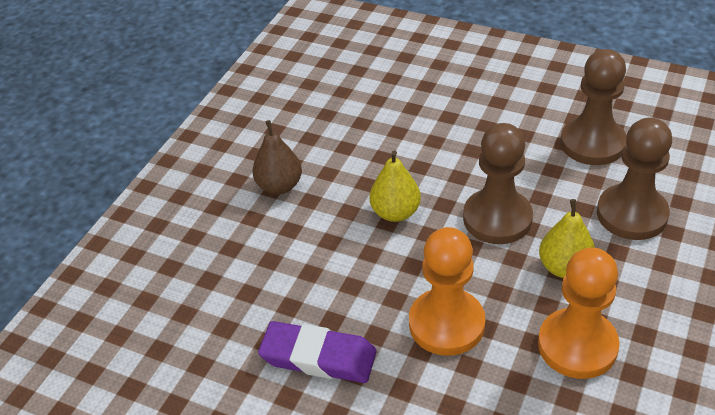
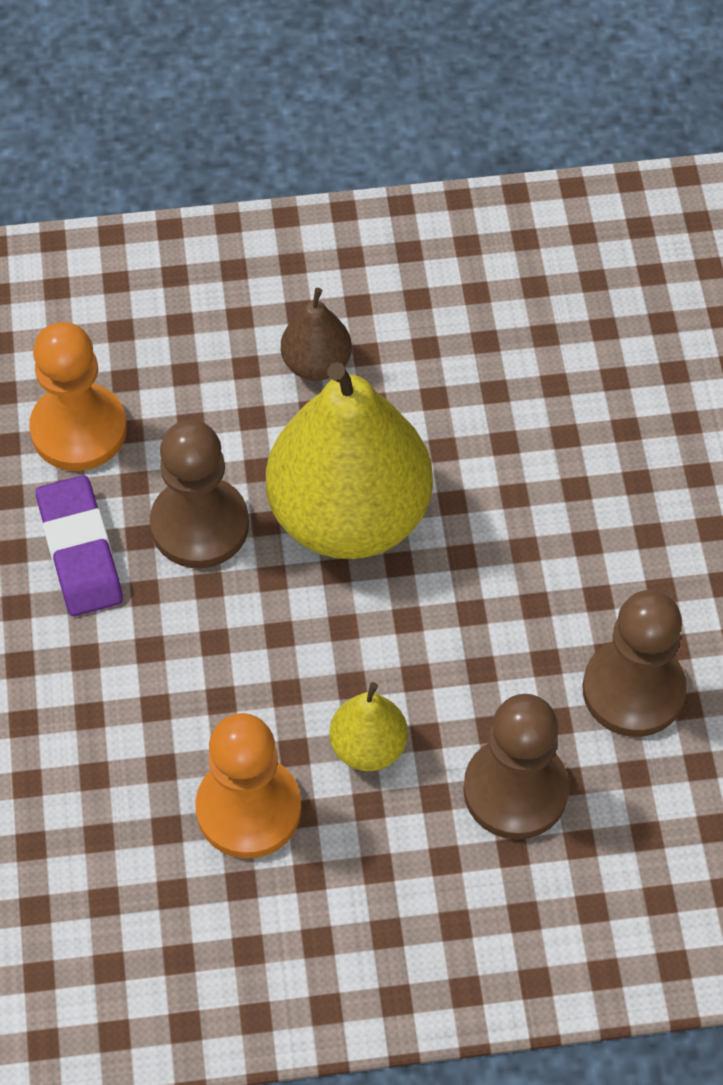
camera: 55 degrees right, 15 degrees up
yellow pear [370,150,421,222] -> yellow pear [266,362,433,559], size x2.22
orange pawn [409,227,485,356] -> orange pawn moved to [29,322,127,471]
brown pawn [463,123,533,244] -> brown pawn moved to [150,420,249,568]

